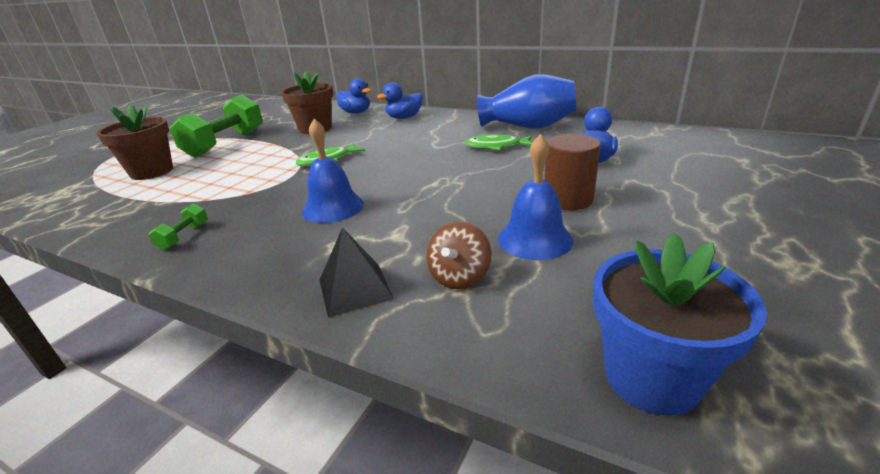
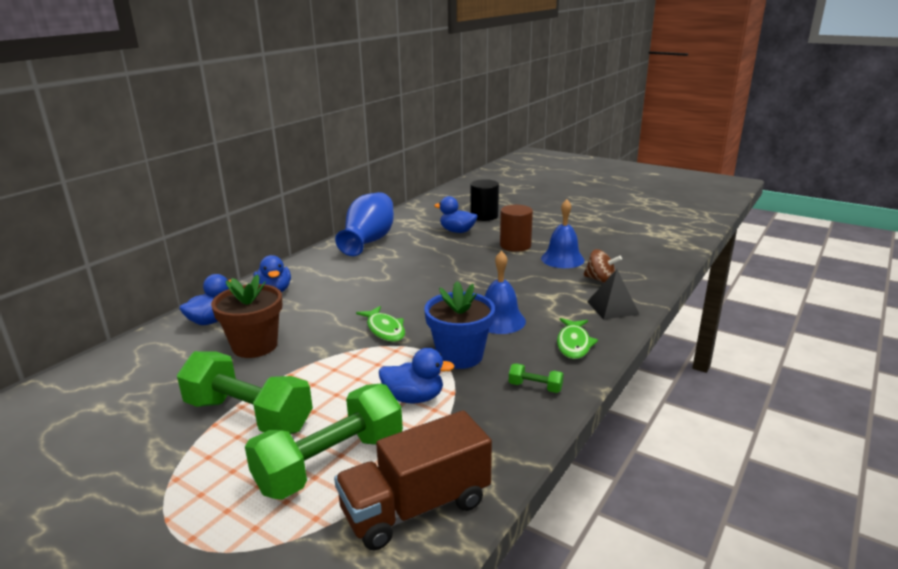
camera: 85 degrees left, 5 degrees down
brown flower pot [96,104,173,180] -> green dumbbell [245,384,403,500]
green fish [465,134,532,150] -> green fish moved to [557,318,598,359]
blue flower pot [593,233,767,416] -> blue flower pot moved to [424,281,495,369]
none -> brown truck [334,410,492,550]
none -> blue duck [379,348,455,403]
none -> black cylinder [471,179,499,221]

